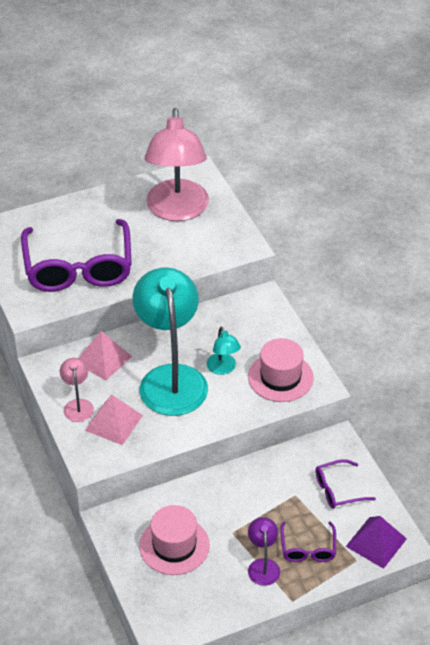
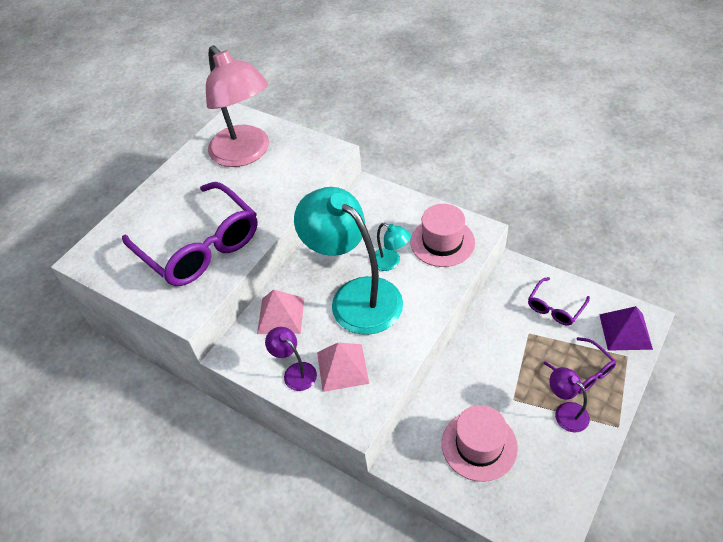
camera: 30 degrees left, 5 degrees up
pink lamp [60,358,94,422] -> purple lamp [265,327,317,391]

